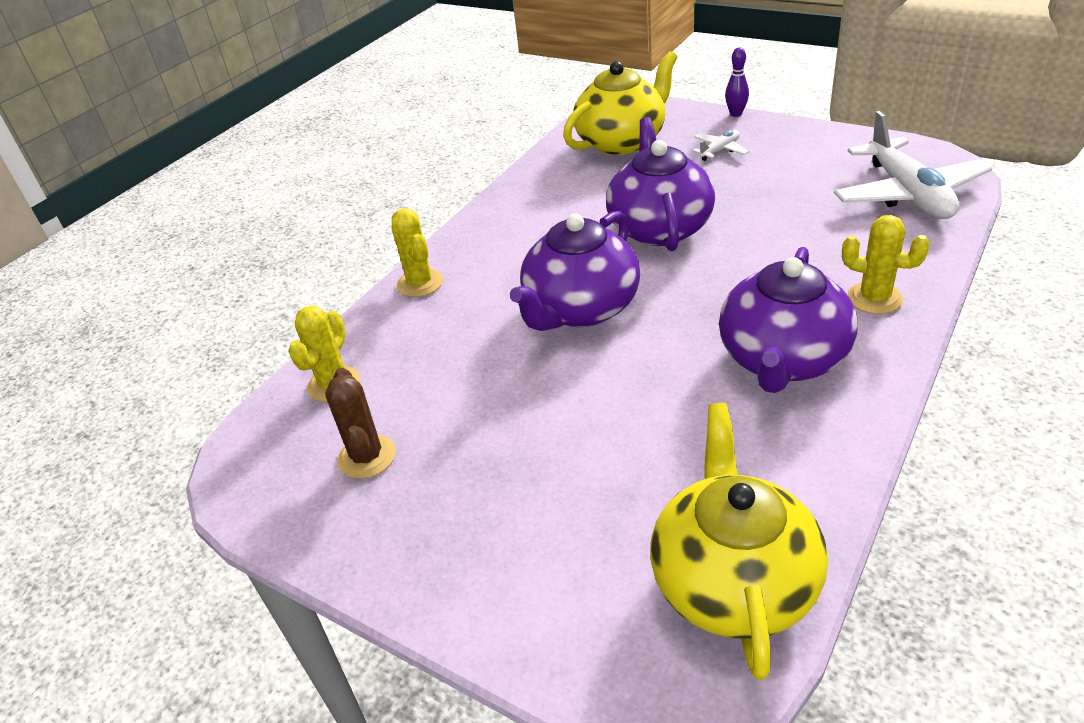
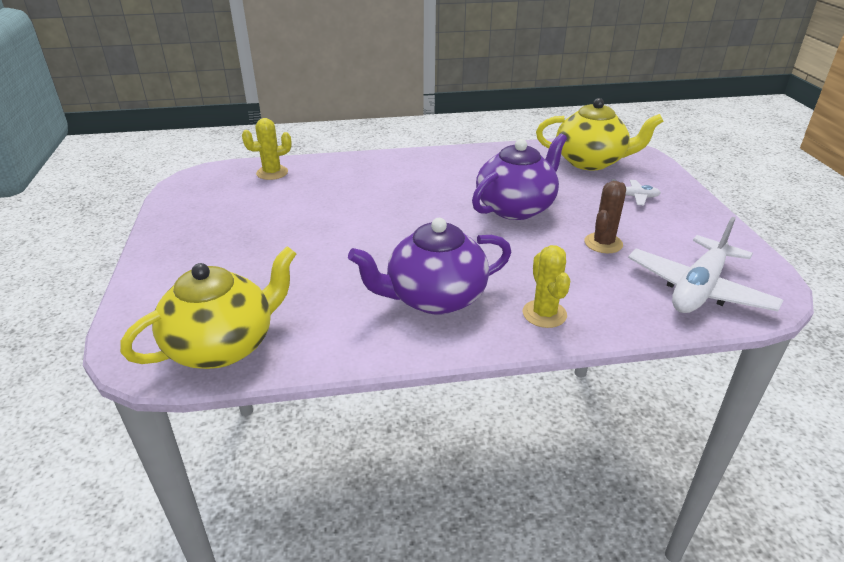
camera: 45 degrees right, 5 degrees down
brown cactus [325,368,396,479] -> brown cactus moved to [584,181,626,253]
yellow cactus [391,208,443,297] -> none
purple teapot [510,211,640,331] -> none
purple bowling pin [725,47,749,117] -> none

